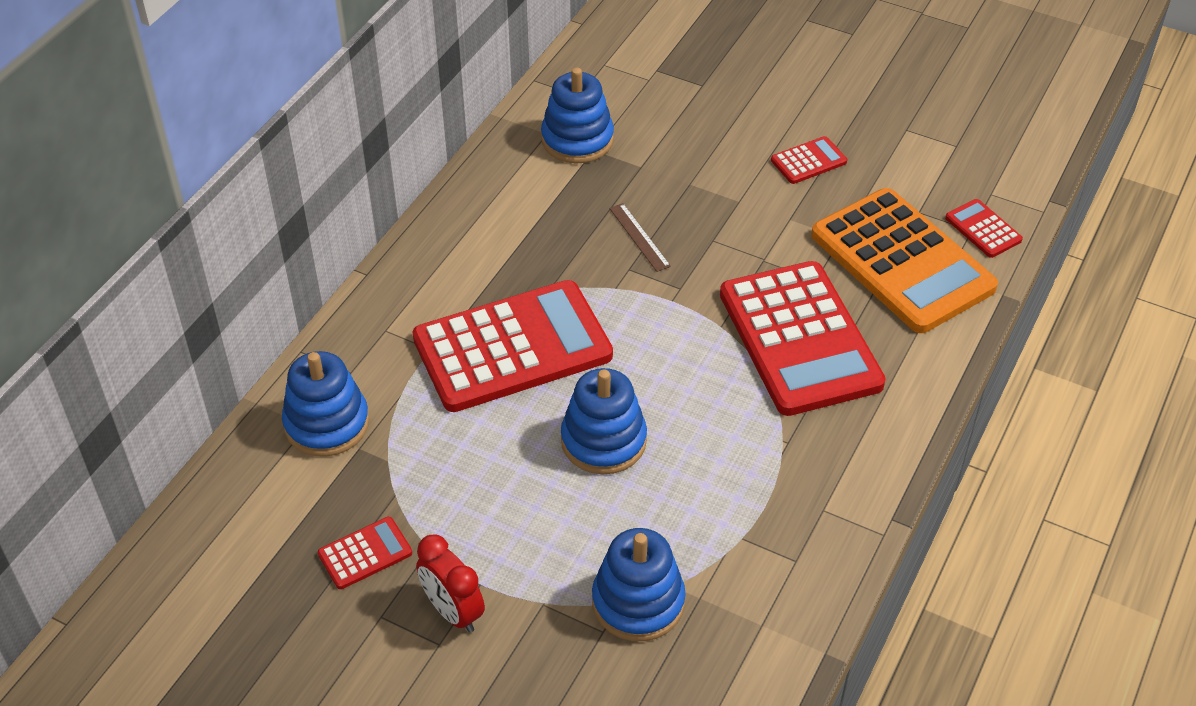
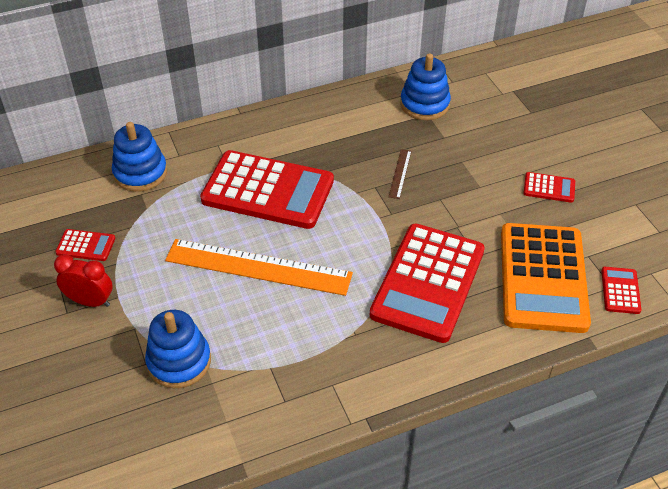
camera: 40 degrees right, 0 degrees up
red clock [416,535,485,633] -> red clock turned 105 degrees clockwise [54,254,112,307]
blue stacking toy [561,368,647,474] -> orange ruler [165,239,353,296]

